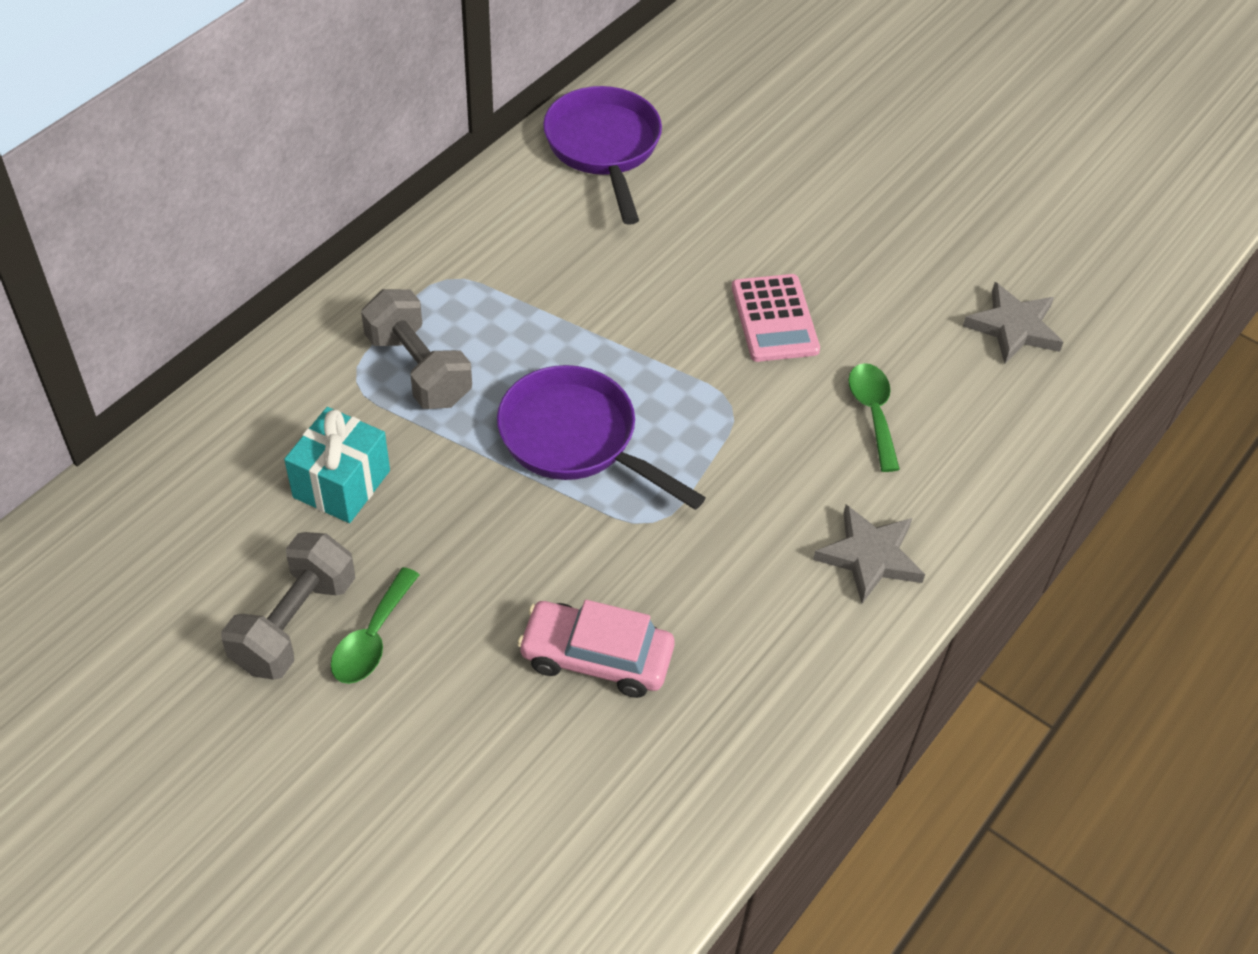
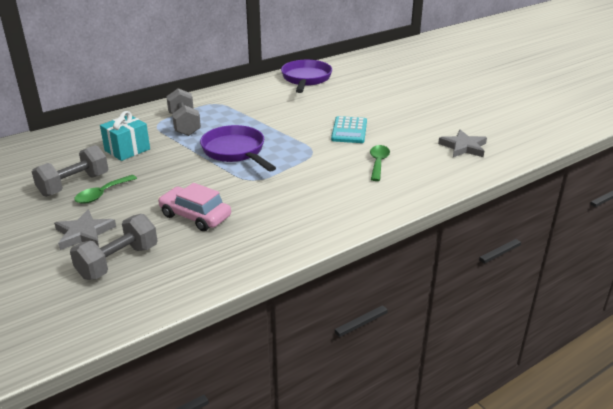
camera: 20 degrees right, 20 degrees down
pink calculator [732,274,820,362] -> turquoise calculator [331,116,367,143]
grey star [813,505,925,604] -> grey star moved to [54,209,116,250]
none -> grey dumbbell [70,214,157,280]

